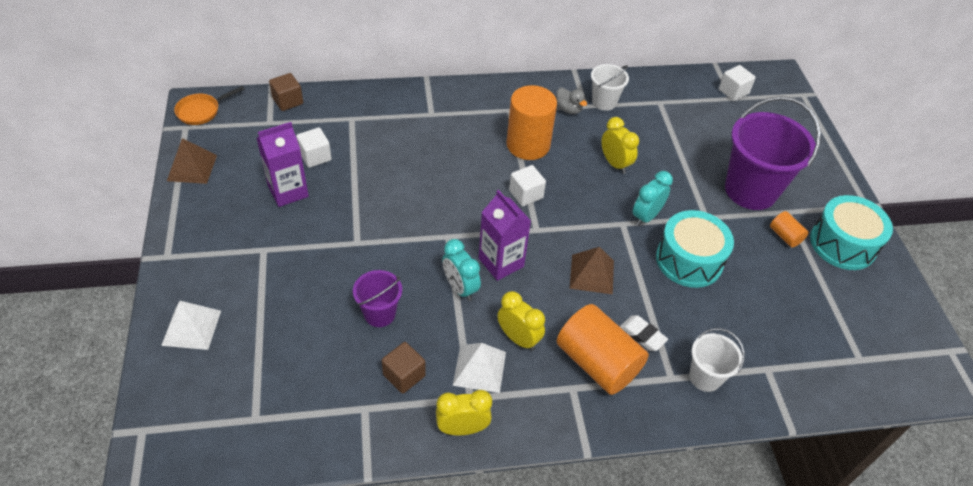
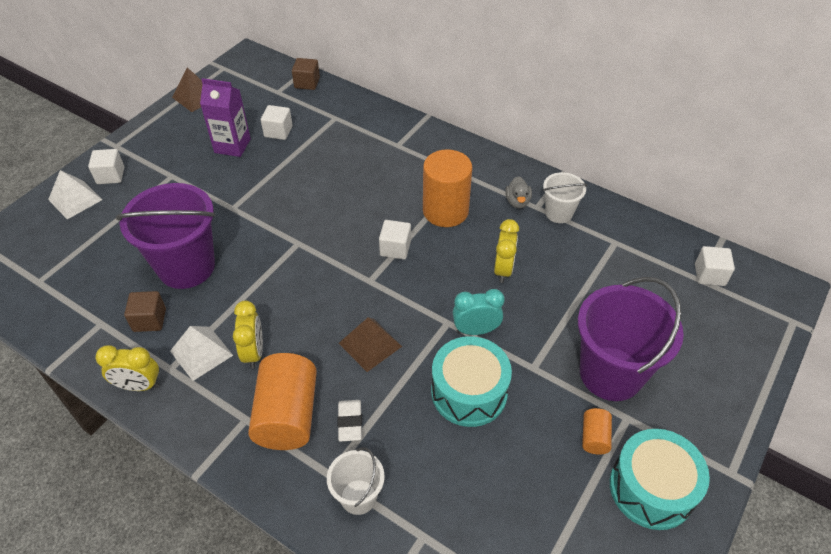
camera: 45 degrees right, 0 degrees up
orange pan [174,86,245,125] -> none
purple bucket [353,270,402,327] -> purple bucket [116,183,215,289], size x1.93
yellow clock [436,390,492,435] -> yellow clock turned 150 degrees clockwise [95,345,159,391]
turquoise clock [442,239,481,301] -> none
purple carton [479,190,531,281] -> none
none -> white cube [88,149,124,184]

